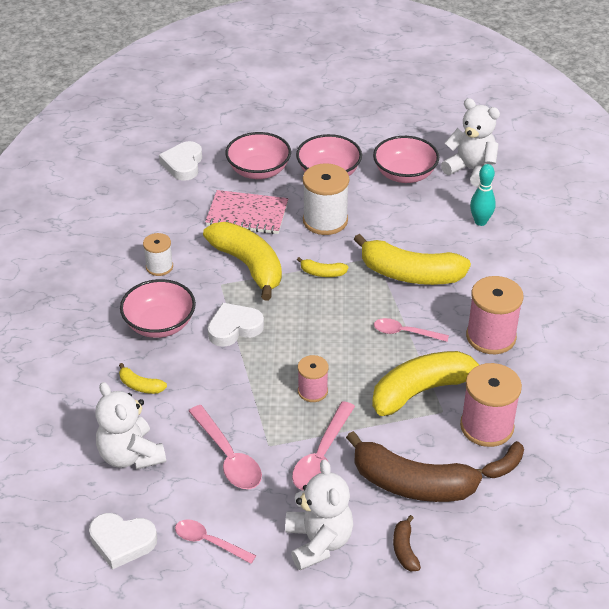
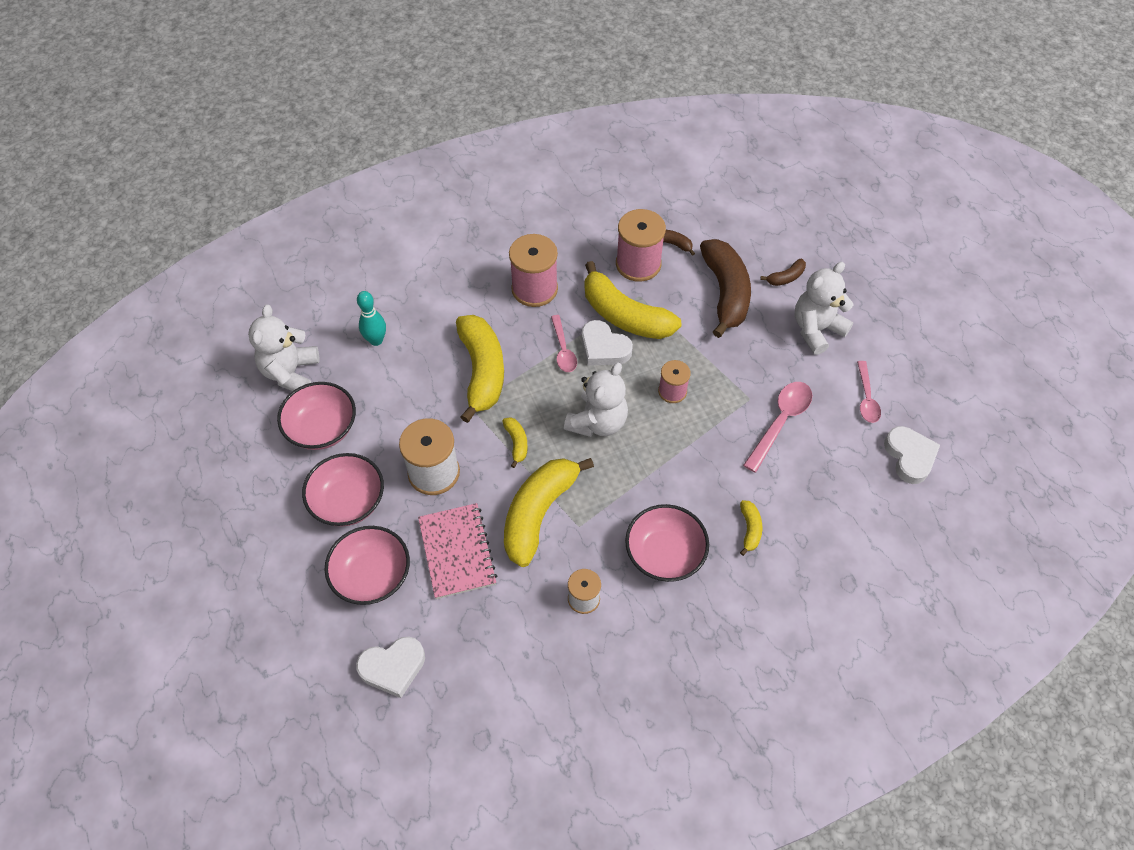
camera: 115 degrees left, 15 degrees up
white teddy bear [95,382,166,470] -> white teddy bear moved to [564,363,628,437]
white heart [208,303,264,347] -> white heart moved to [582,320,633,366]
pink spoon [292,401,355,490] -> none

